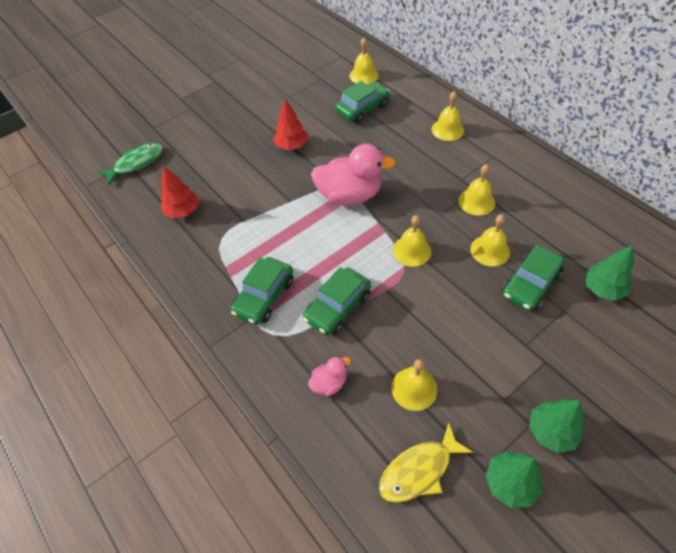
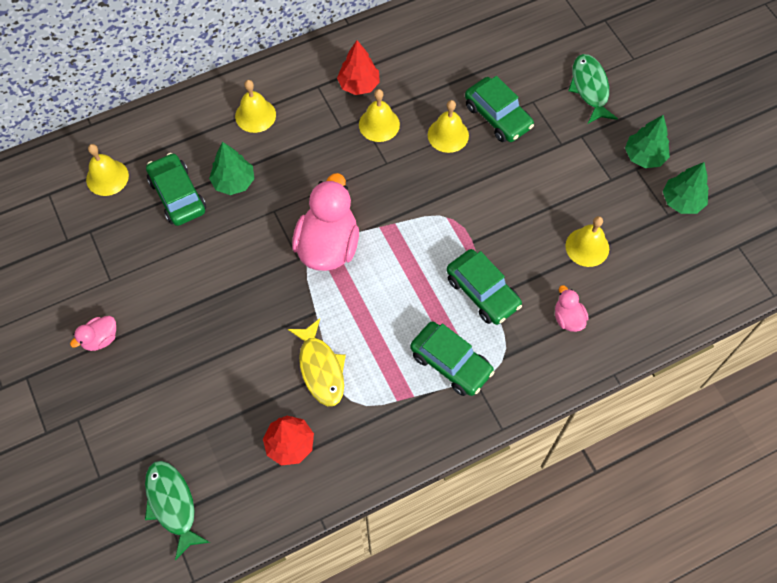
camera: 80 degrees left, 10 degrees up
red tree [273,99,308,150] -> red tree moved to [337,40,380,95]
yellow fish [379,422,473,503] -> yellow fish moved to [288,318,346,406]
yellow bell [393,215,432,267] -> none
green tree [584,245,633,301] -> green tree moved to [209,142,254,195]
none -> pink duck [70,316,116,351]
none -> green fish [568,54,618,123]

